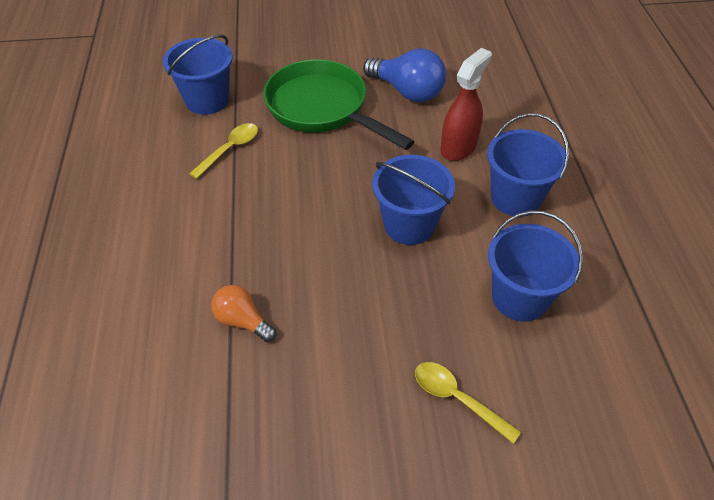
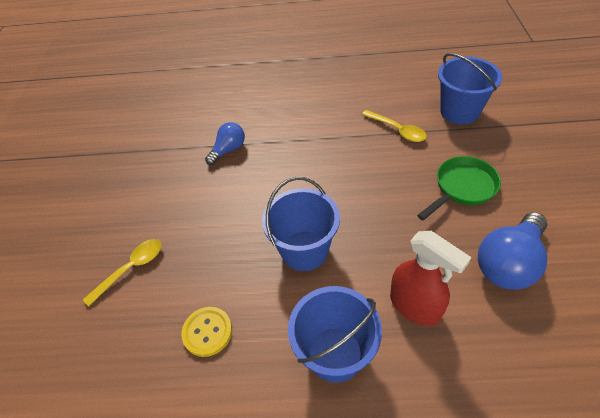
camera: 100 degrees right, 0 degrees up
orange light bulb [211,285,276,342] -> blue light bulb [205,122,245,165]
green pan [263,59,415,150] -> green pan [417,156,501,220], size x0.60
blue bucket [488,210,583,322] -> yellow button [181,307,232,357]

